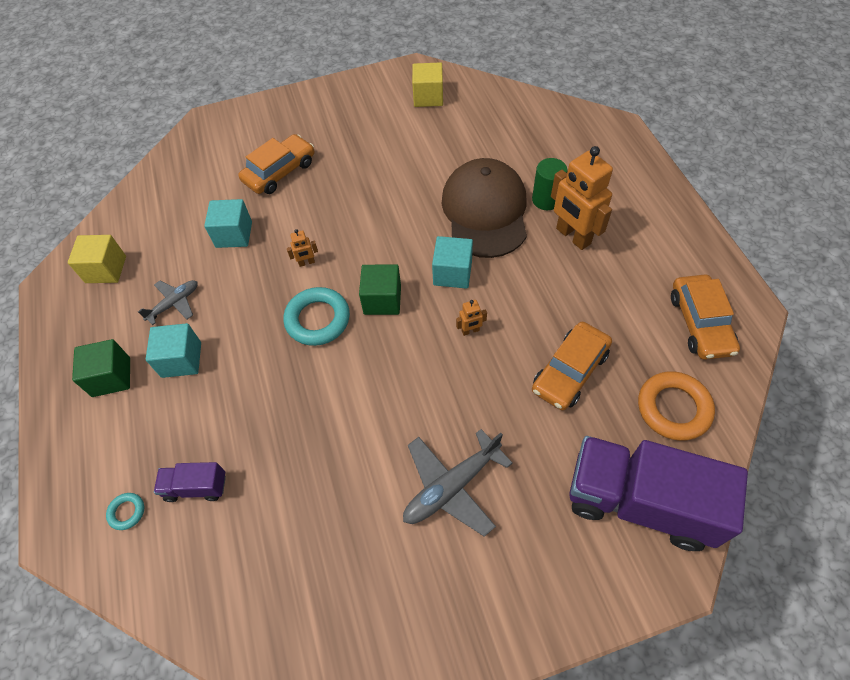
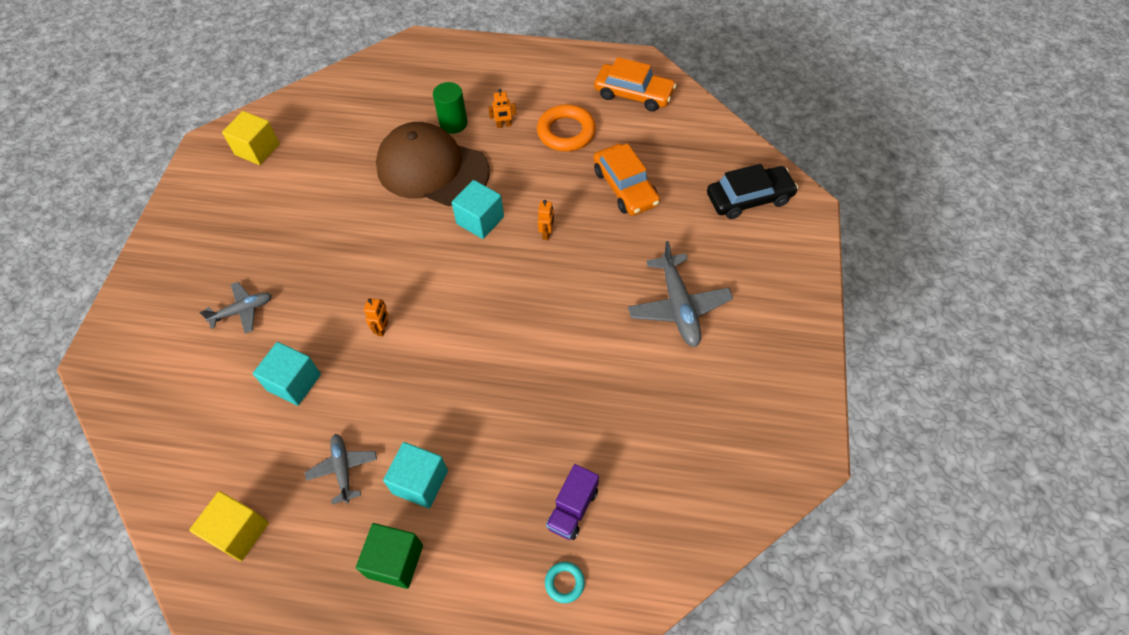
camera: 65 degrees left, 0 degrees up
orange car [238,134,314,194] -> grey plane [199,282,272,334]
turquoise ring [283,287,350,346] -> none
green cube [359,264,401,315] -> none
orange robot [551,146,613,250] -> orange robot [488,89,516,128], size x0.43
purple truck [569,436,748,551] -> black car [707,164,798,219]
orange ring [638,371,715,441] -> orange ring moved to [537,104,596,152]

